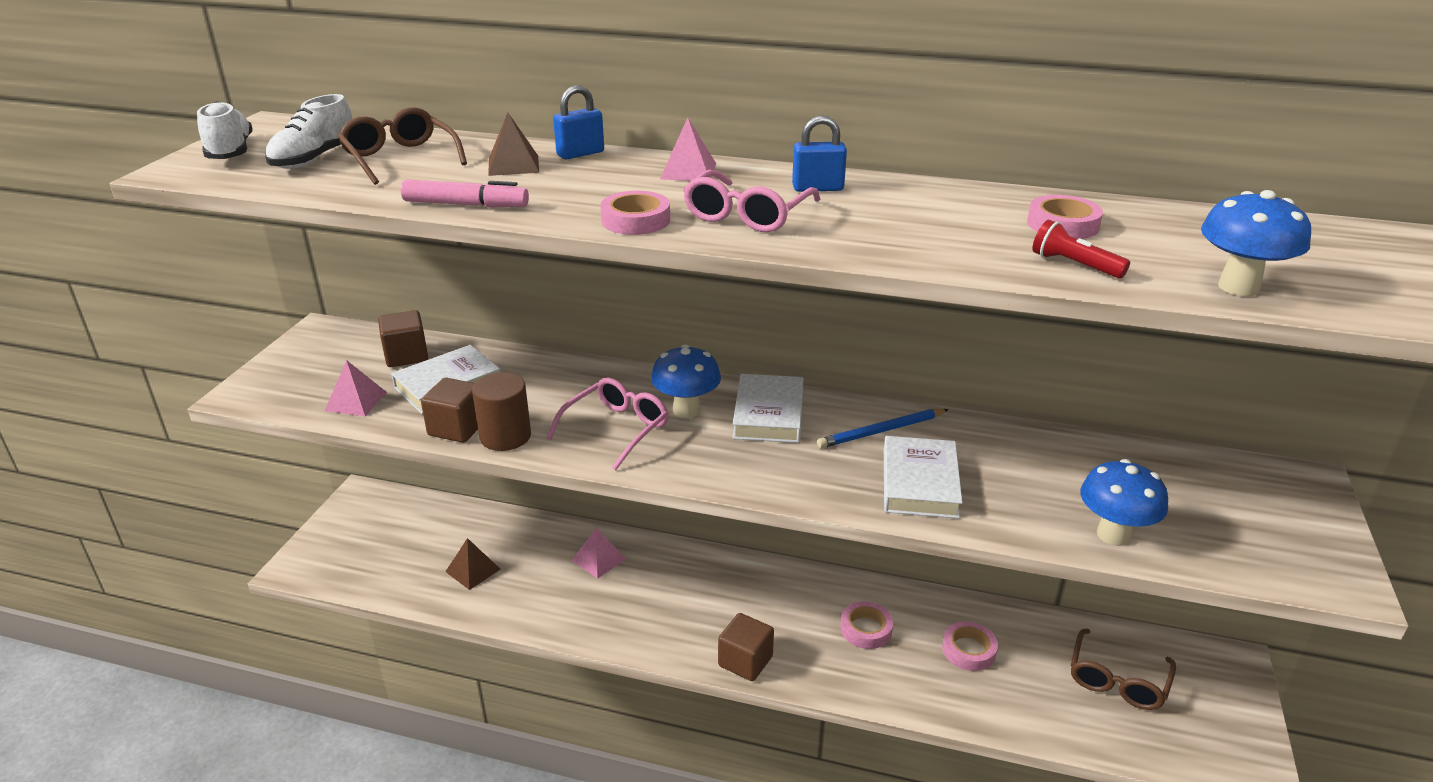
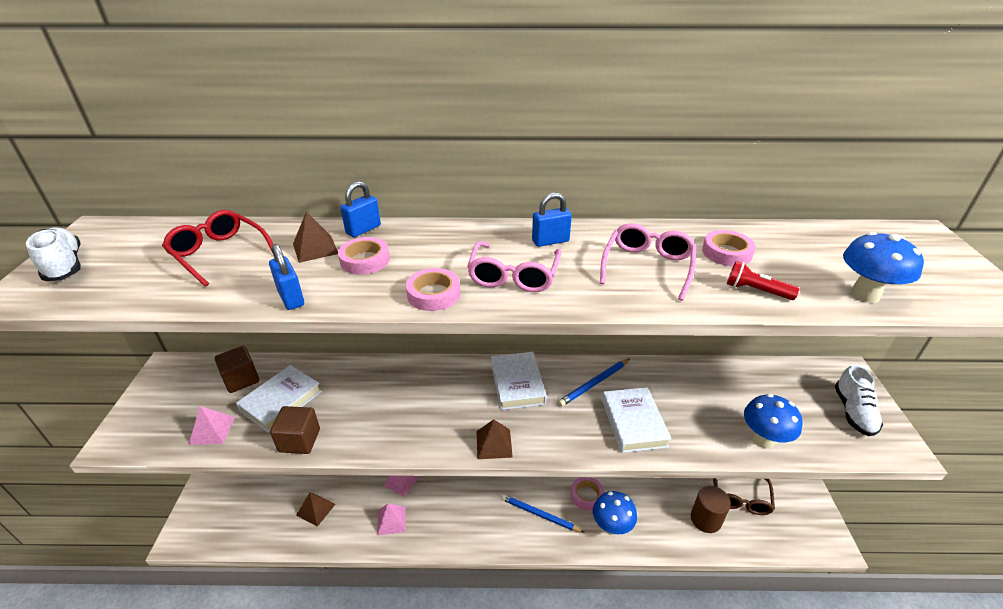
camera: 15 degrees left, 5 degrees up
white shoe [265,94,352,169] -> white shoe moved to [835,364,883,436]
brown glasses [338,107,467,185] -> red glasses [162,210,273,287]
pink marker [401,180,529,208] -> blue padlock [269,244,304,310]
brown cylinder [472,372,531,451] -> brown cylinder moved to [691,486,731,533]
pink glasses [546,377,669,470] -> pink glasses moved to [600,223,696,301]
blue mushroom [651,345,721,418] -> blue mushroom moved to [593,491,637,535]
pink pyramid [660,118,716,181] -> pink pyramid moved to [377,504,406,536]
brown cube [718,613,774,681] -> none
pink tape [942,621,998,671] -> pink tape moved to [338,237,390,275]
none -> brown pyramid [476,419,513,459]
none -> blue pencil [501,494,585,533]

